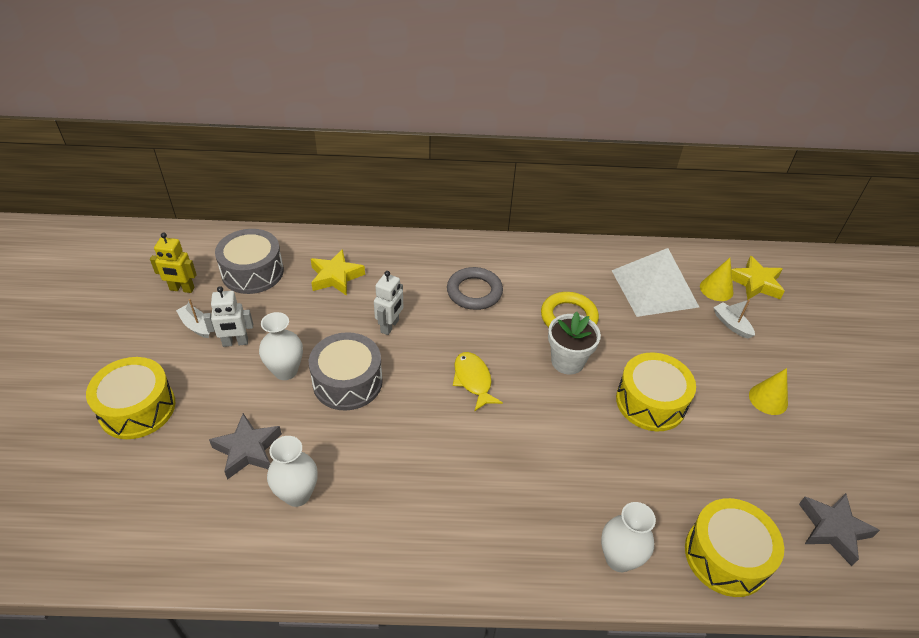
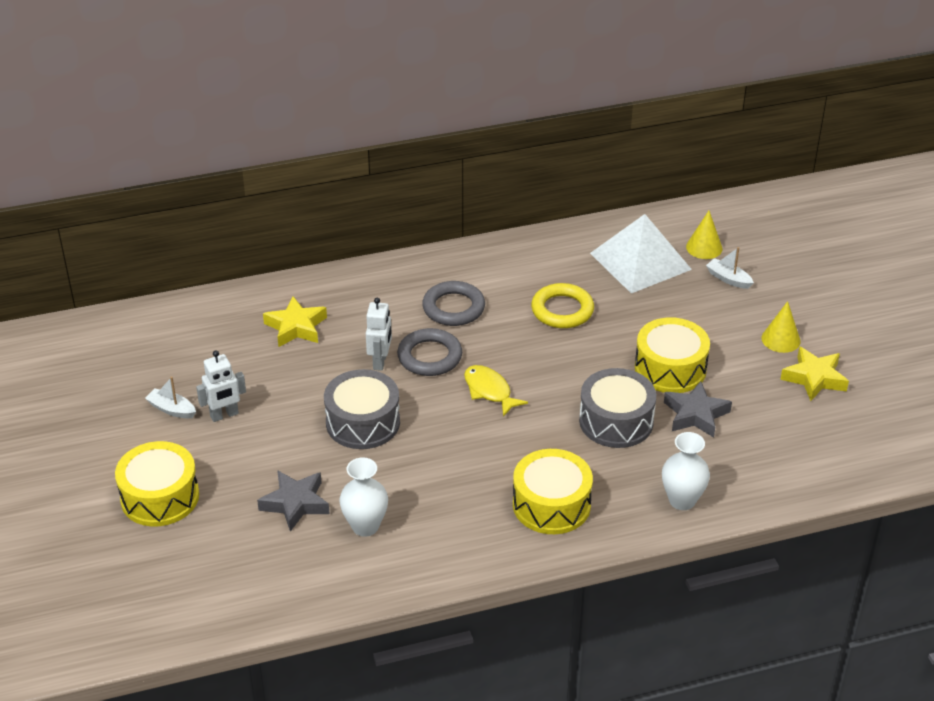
camera: 15 degrees left, 5 degrees down
yellow robot [150,233,197,293] -> none
grey drum [215,229,284,294] -> grey drum moved to [579,368,656,448]
white vase [259,312,303,380] -> none
white flower pot [548,312,601,375] -> none
yellow drum [685,498,784,597] -> yellow drum moved to [513,449,593,534]
yellow star [731,256,785,300] -> yellow star moved to [780,346,849,401]
grey star [799,493,880,566] -> grey star moved to [664,381,732,437]
none -> grey ring [397,328,462,376]

